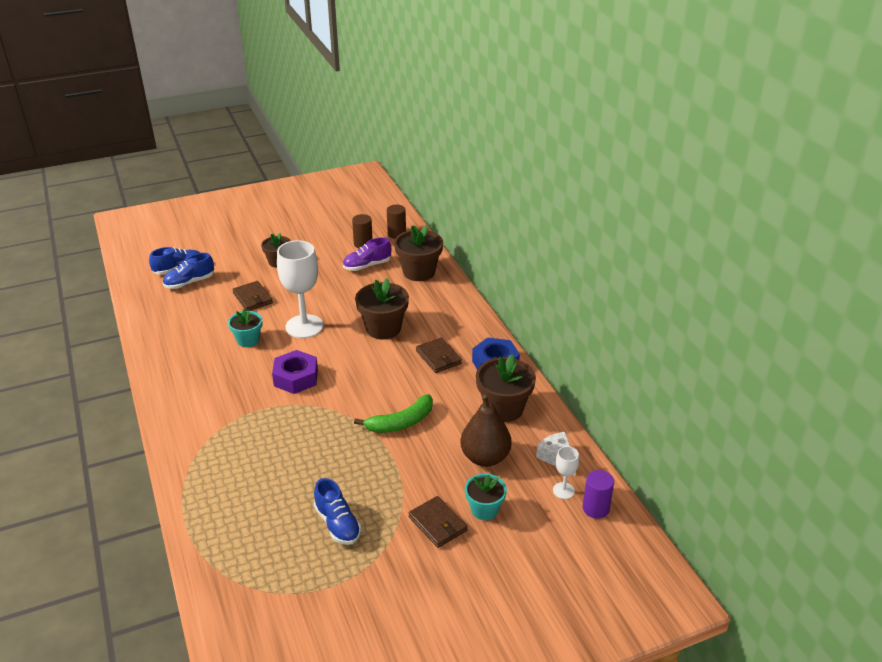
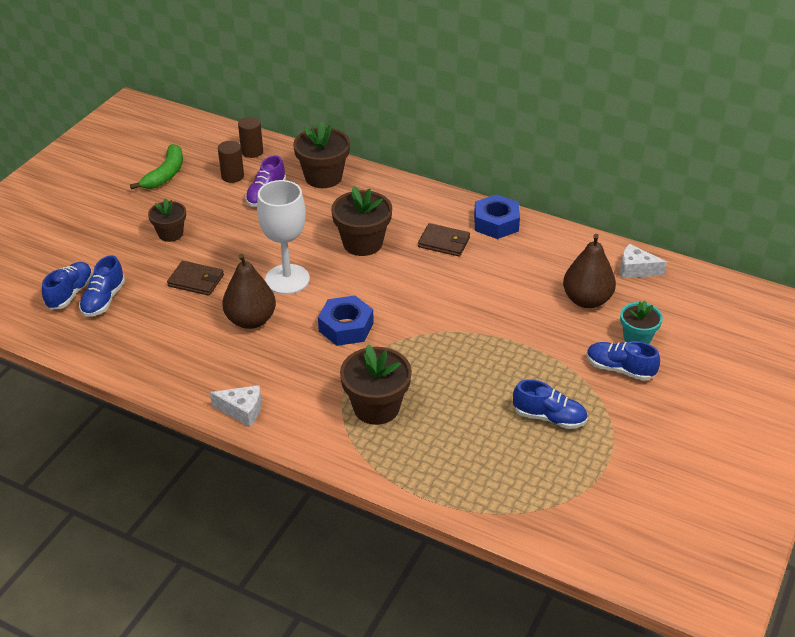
camera: 40 degrees left, 5 degrees up
turquoise flower pot [228,309,263,347] -> brown pear [222,254,276,329]
purple nut [272,350,318,394] -> blue nut [318,295,374,346]
green banana [354,394,433,433] -> green banana moved to [130,144,183,190]
brown wallet [409,496,468,548] -> blue shoe [587,341,660,381]
brown flower pot [476,354,536,422] -> brown flower pot moved to [340,345,412,425]
white goblet [553,446,579,499] -> none
purple cylinder [582,470,614,519] -> none
none -> white cheese [210,385,261,427]

